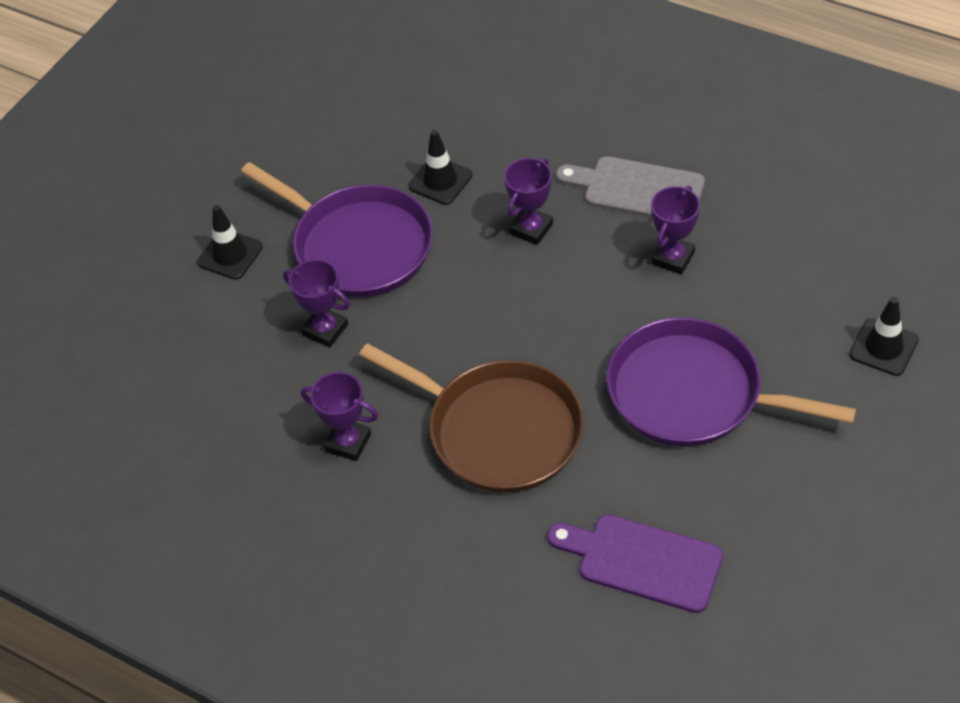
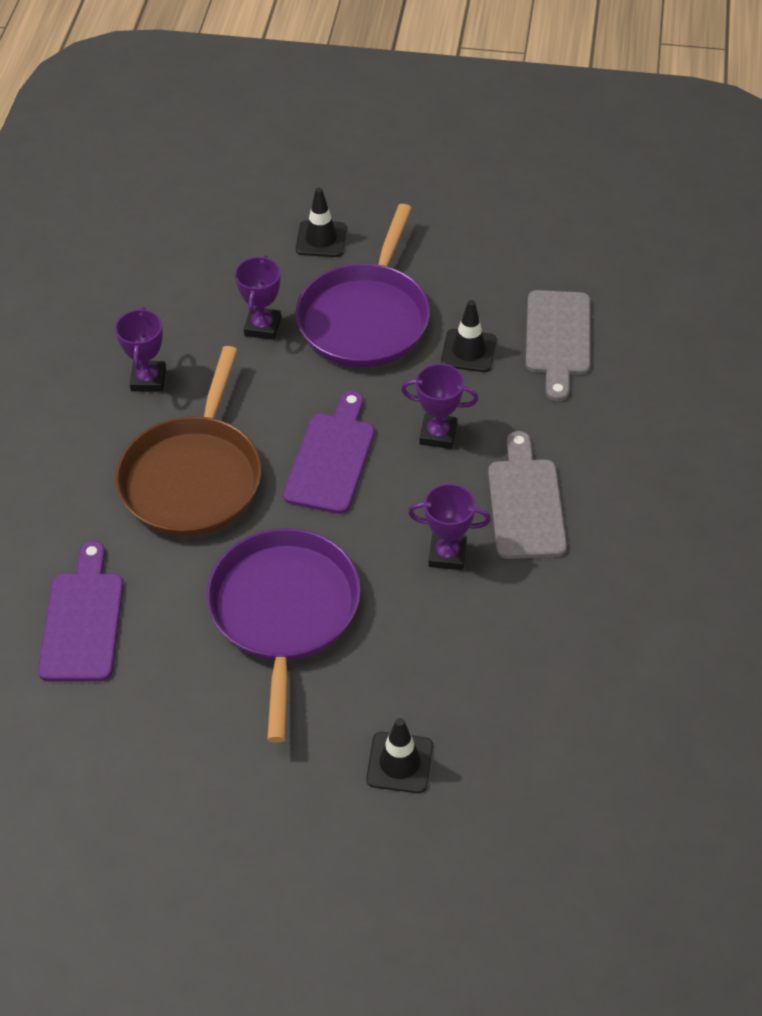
camera: 65 degrees right, 0 degrees up
none -> purple cutting board [283,391,375,514]
none -> grey cutting board [526,290,590,401]

